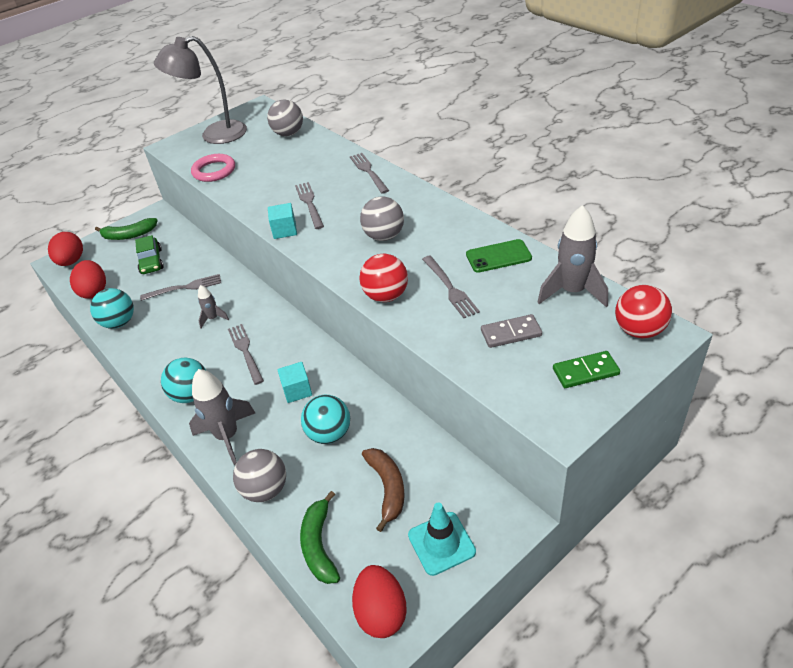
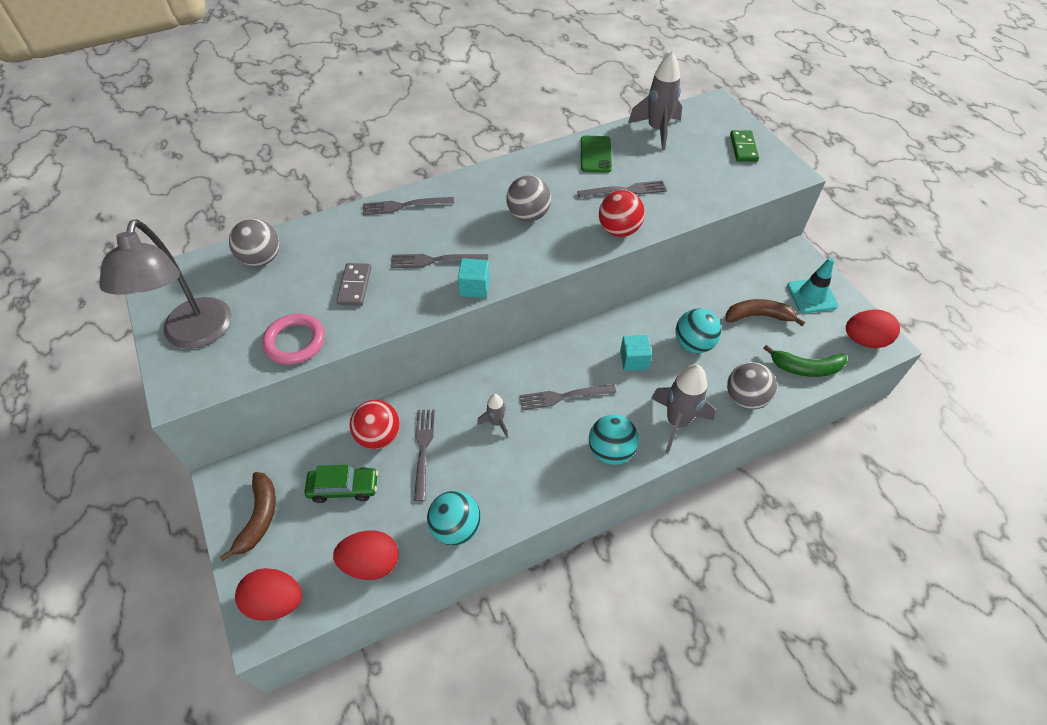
camera: 80 degrees left, 10 degrees up
green banana [95,218,158,240] -> brown banana [220,472,276,562]
grey domino [481,314,542,348] -> grey domino moved to [336,263,372,306]
red ball [615,285,672,339] -> red ball moved to [350,400,400,449]

